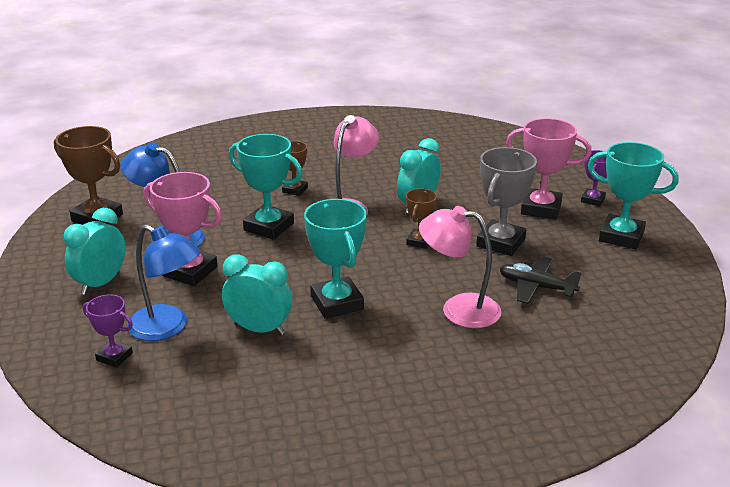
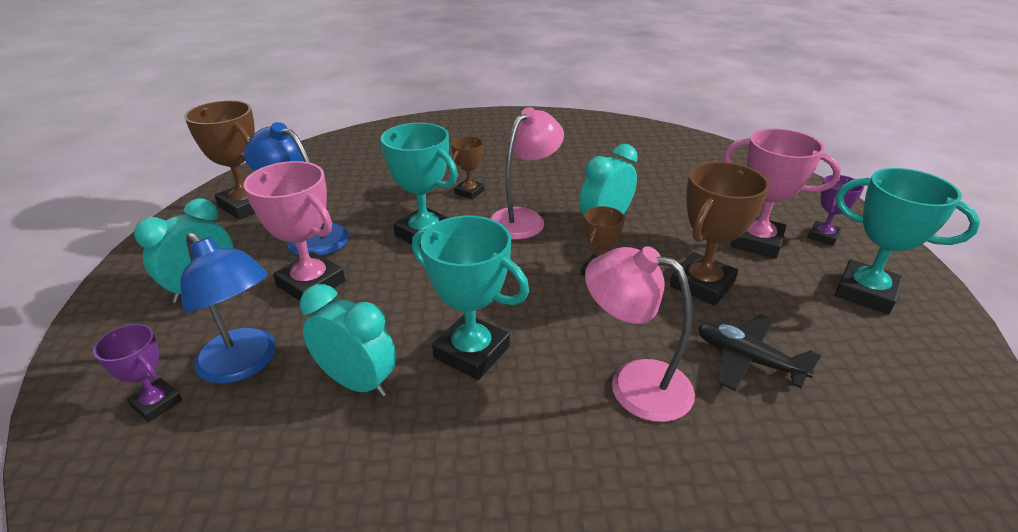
camera: 10 degrees right, 5 degrees up
turquoise trophy [304,199,367,319] -> turquoise trophy turned 45 degrees counterclockwise [412,216,529,380]
grey trophy [476,147,537,256] -> brown trophy [670,162,769,306]

